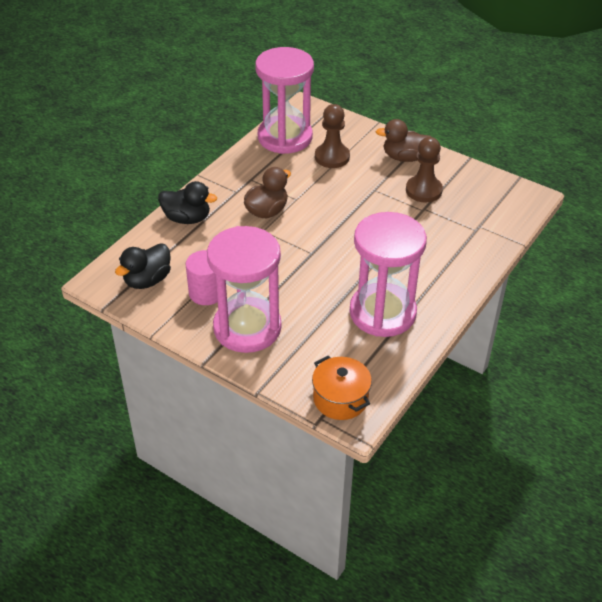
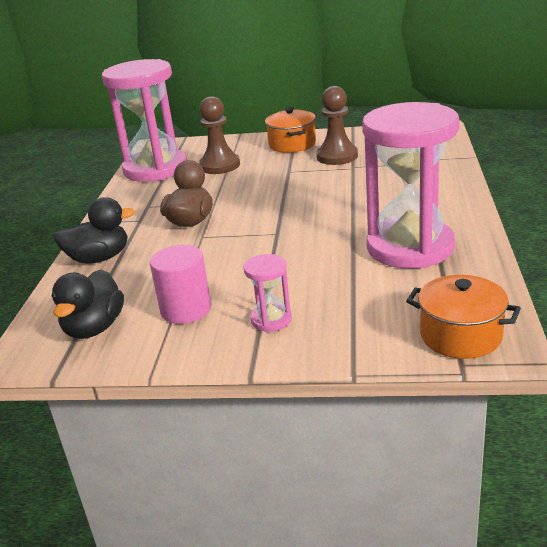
camera: 25 degrees left, 15 degrees down
pink hourglass [207,226,282,353] -> pink hourglass [244,254,292,332], size x0.42
brown duck [376,119,431,162] -> orange pot [265,107,316,153]

